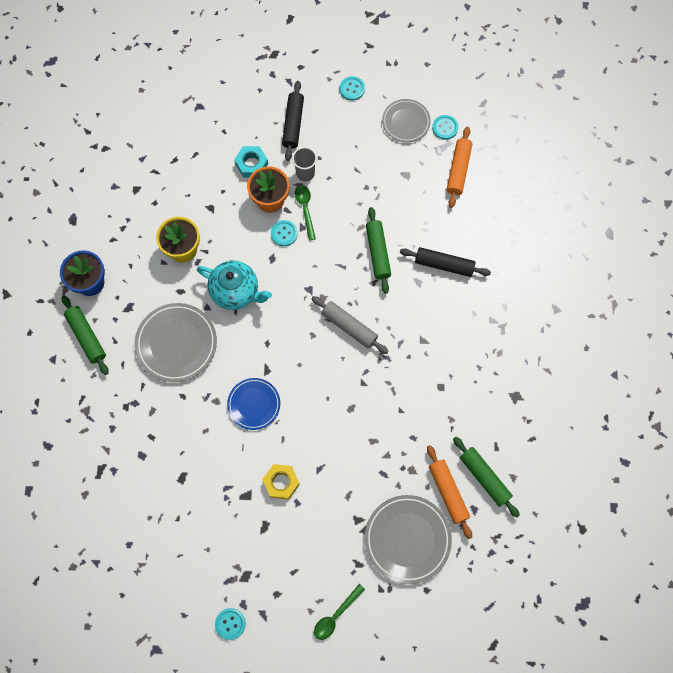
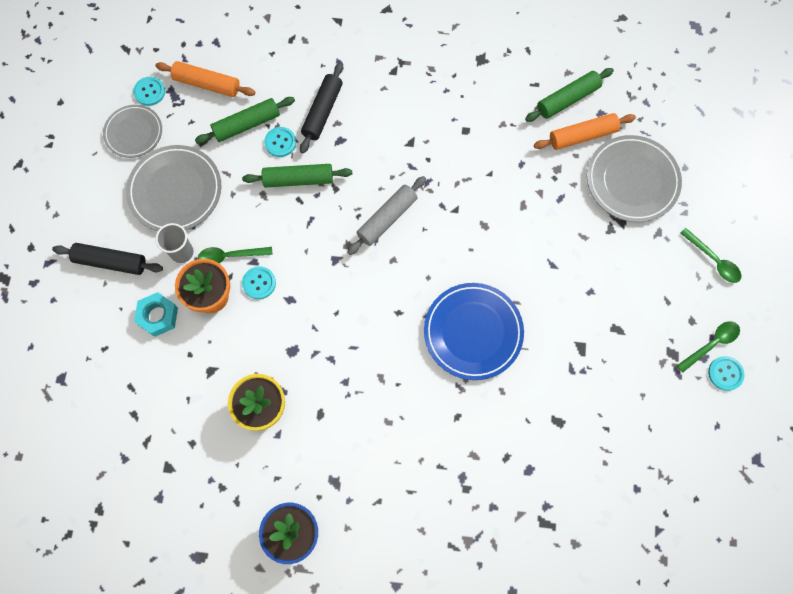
camera: 85 degrees left, 0 degrees up
green rolling pin [62,295,108,375] -> green rolling pin moved to [195,97,295,144]
grey plate [135,303,217,382] -> grey plate moved to [126,145,221,231]
turquoise teapot [197,260,272,310] -> none
blue plate [227,378,280,430] -> blue plate [424,283,524,380], size x1.57
yellow nut [263,464,300,500] -> none
turquoise button [340,76,365,100] -> turquoise button moved to [264,127,296,157]
none -> green spoon [677,321,740,372]

